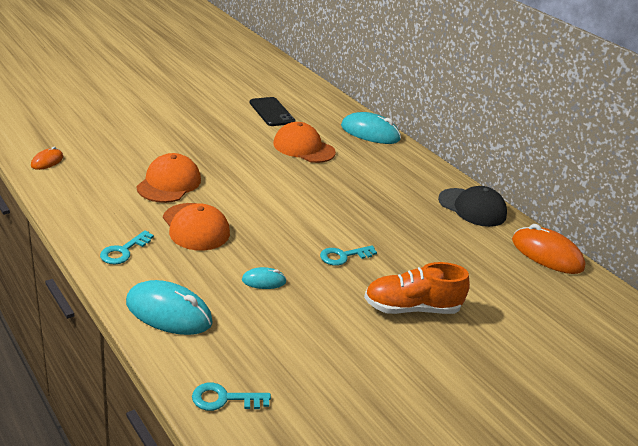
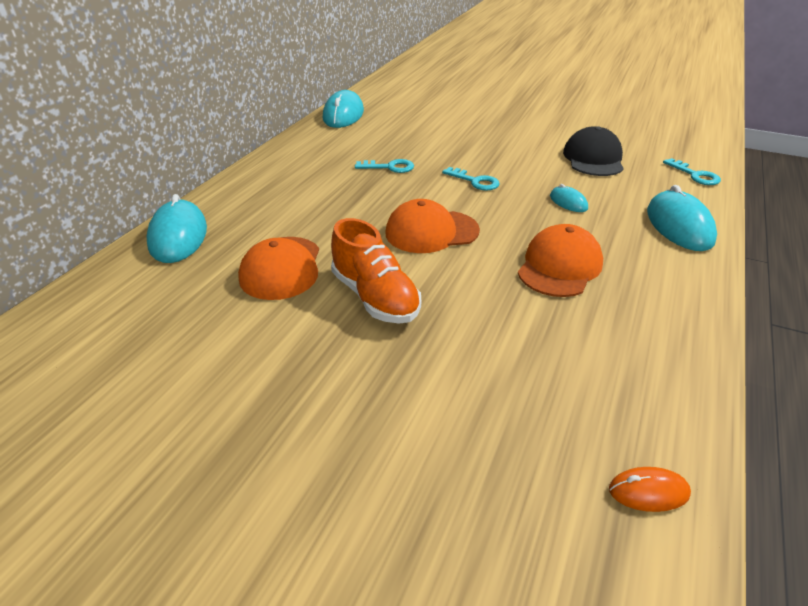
camera: 115 degrees left, 5 degrees up
turquoise key [100,230,154,264] -> turquoise key moved to [355,159,414,173]
orange cap [136,153,201,203] -> orange cap moved to [385,199,480,253]
black phone [250,97,295,126] -> none
orange shoe [364,262,470,314] -> orange shoe moved to [331,218,421,323]
black cap [438,186,507,227] -> black cap moved to [563,126,624,176]
orange mouse [512,224,585,274] -> turquoise mouse [323,90,364,128]

